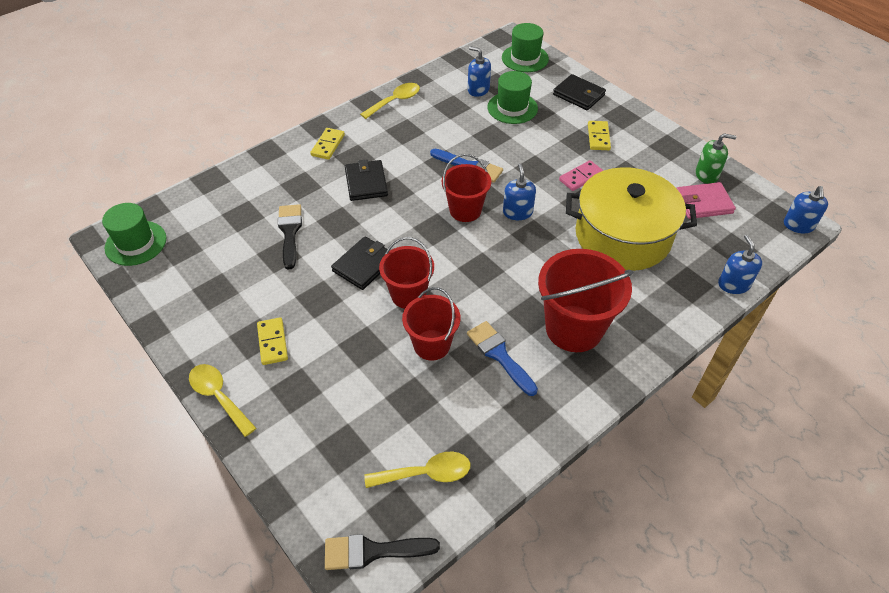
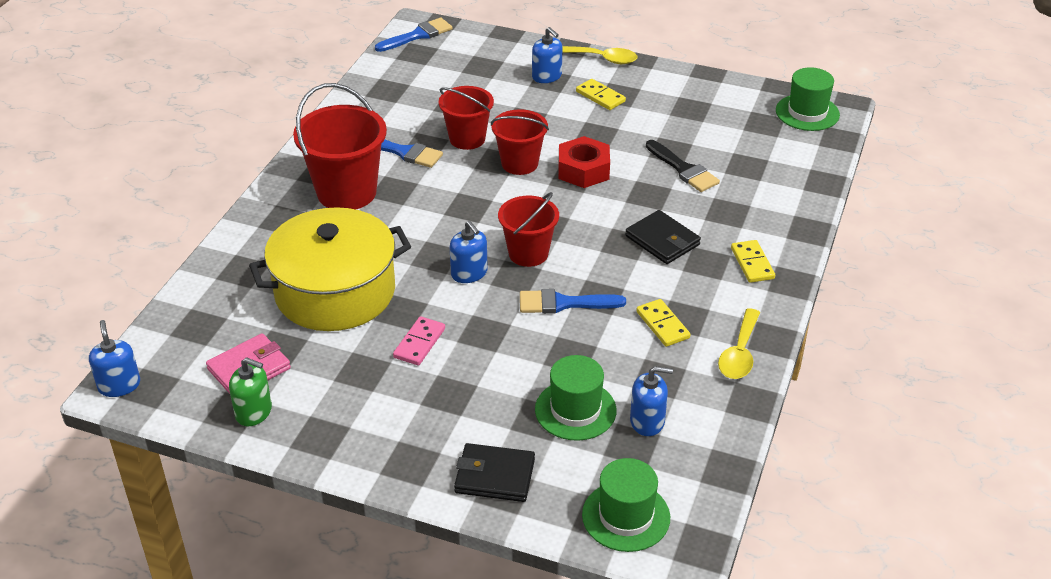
camera: 150 degrees right, 10 degrees down
black brush [325,534,440,570] -> blue brush [375,18,453,52]
black wallet [331,236,387,290] -> red nut [559,136,610,188]
yellow spoon [364,452,471,488] -> none
yellow domino [588,121,611,150] -> yellow domino moved to [636,299,690,347]
green soap dispenser [696,133,736,184] -> green soap dispenser turned 135 degrees counterclockwise [229,357,272,426]
blue soap dispenser [718,235,762,294] -> blue soap dispenser moved to [532,27,563,83]

